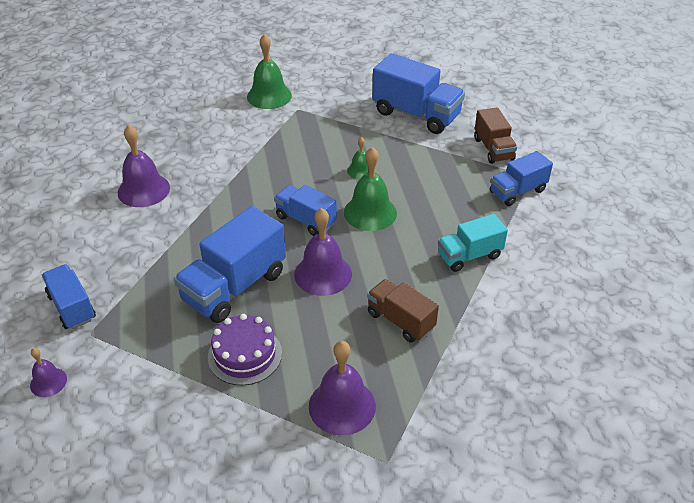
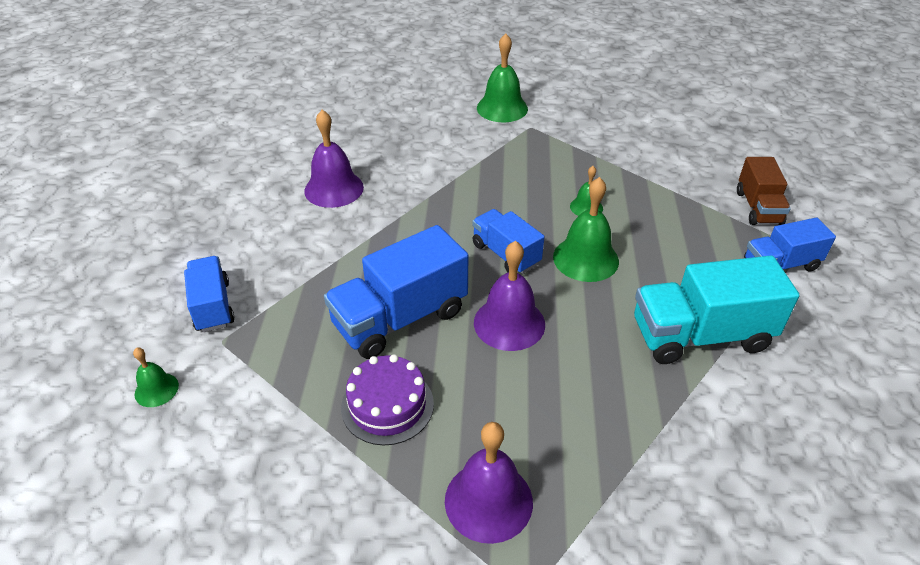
camera: 15 degrees right, 0 degrees up
purple bell [30,348,67,397] -> green bell [133,348,179,407]
brown truck [367,279,439,343] -> none
blue truck [372,53,465,134] -> none
turquoise truck [438,214,508,272] -> turquoise truck [634,256,799,364], size x1.64

